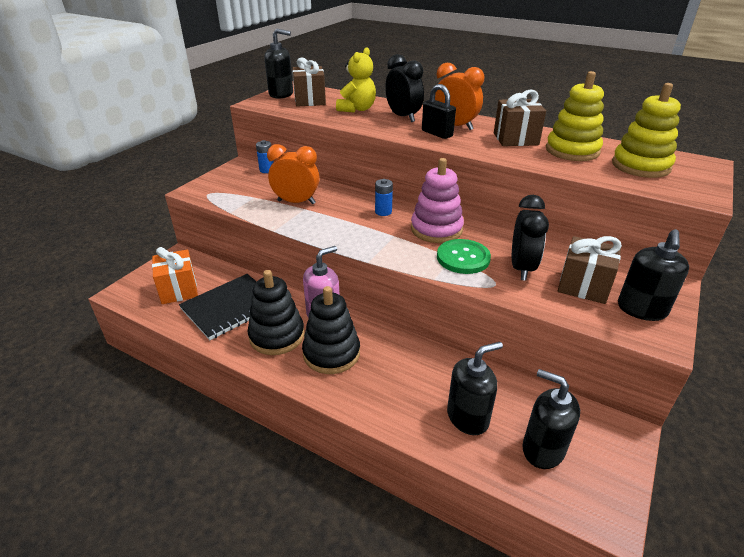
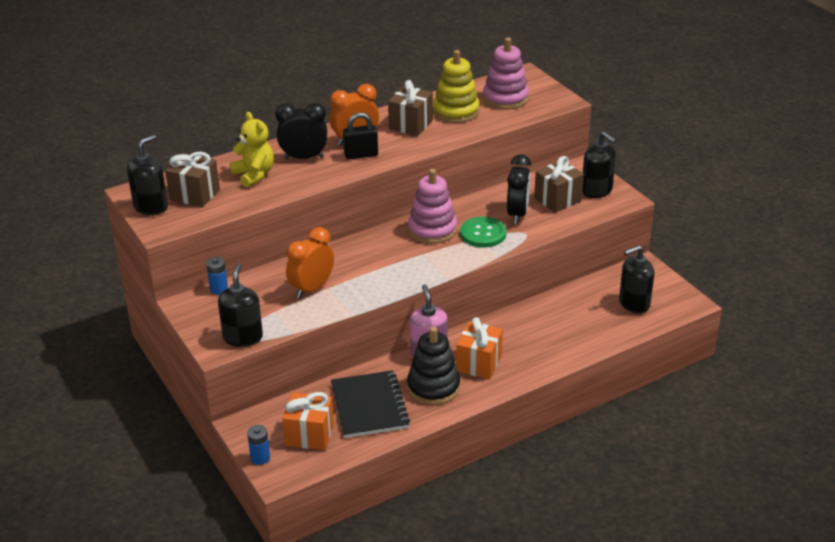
camera: 60 degrees left, 0 degrees up
black stacking toy [302,286,360,374] -> orange gift [456,317,503,379]
blue battery [375,179,393,216] -> blue battery moved to [247,425,270,465]
black soap dispenser [447,342,503,435] -> black soap dispenser moved to [218,263,263,347]
black clock [512,195,549,281] -> black clock turned 60 degrees clockwise [507,154,531,224]
yellow stacking toy [612,83,681,178] -> pink stacking toy [483,38,529,110]

